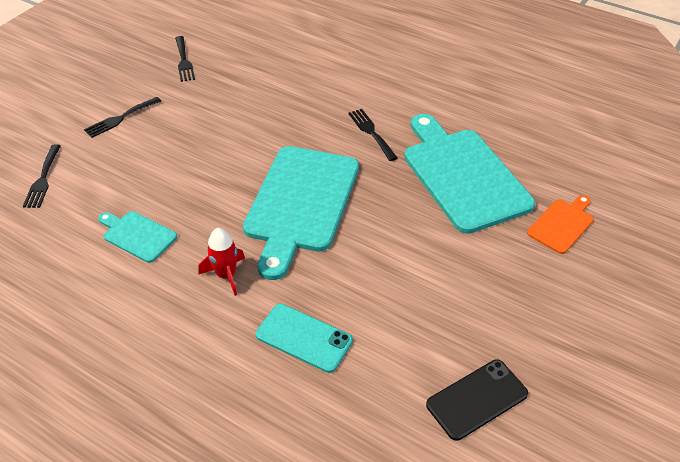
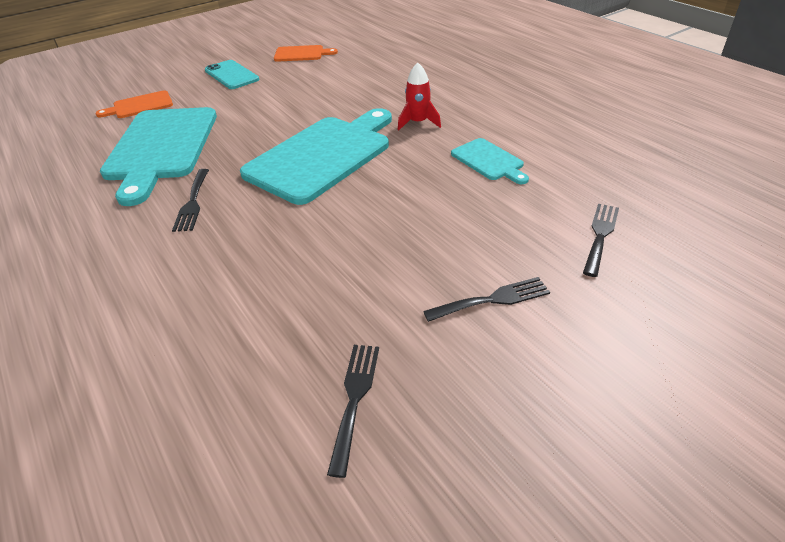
camera: 155 degrees left, 5 degrees down
turquoise phone [256,304,353,373] -> turquoise phone moved to [205,60,259,89]
black phone [426,360,528,441] -> orange cutting board [274,45,338,62]

